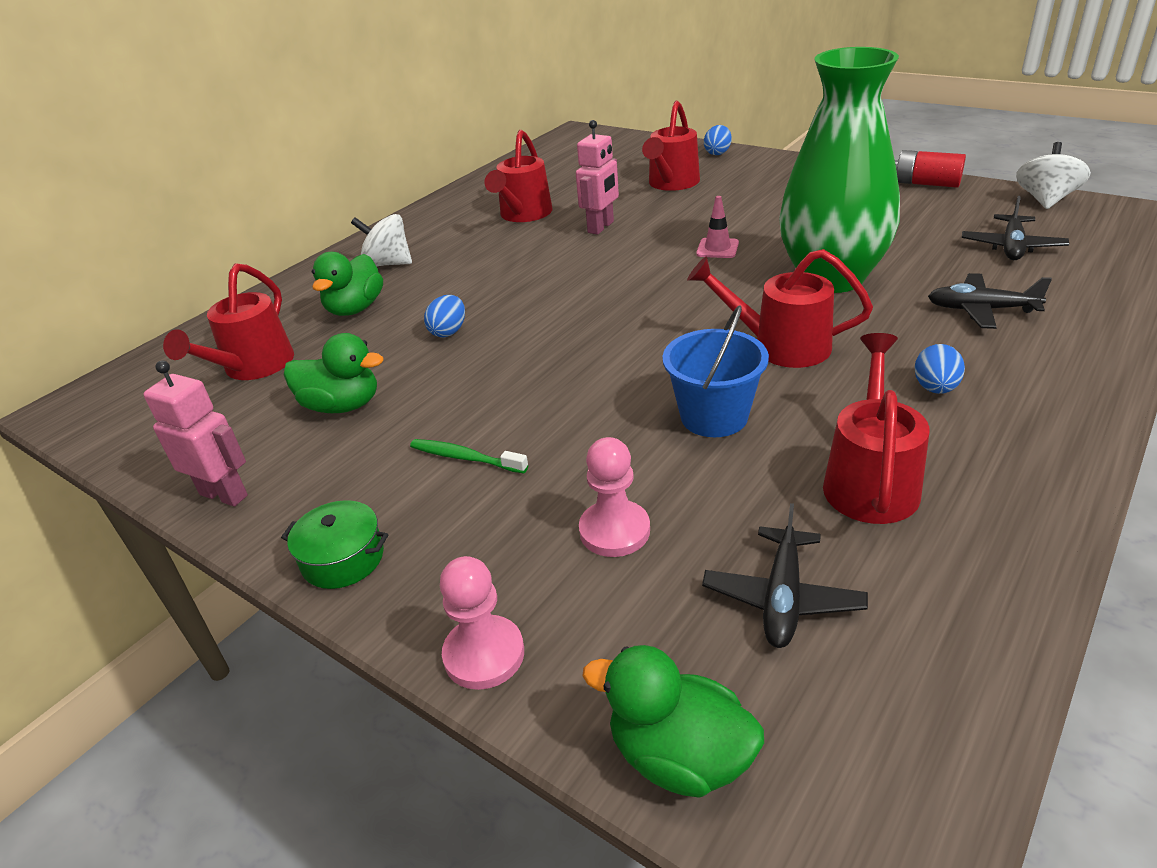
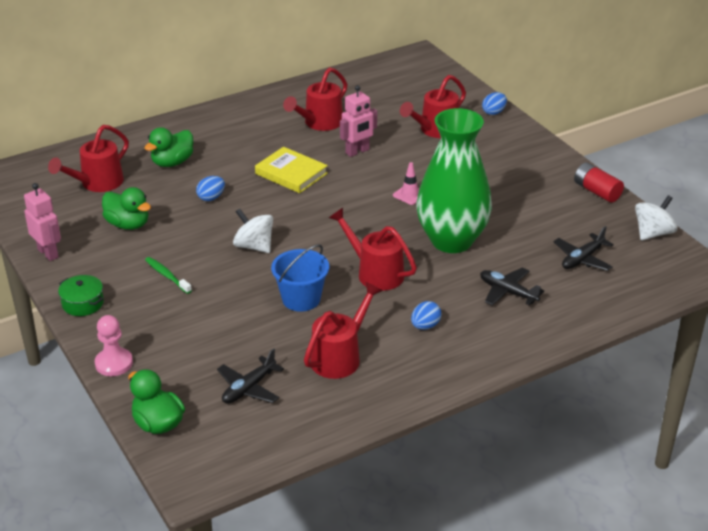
camera: 20 degrees right, 0 degrees up
white spinning top [351,214,412,267] -> white spinning top moved to [233,209,273,253]
pink pawn [579,437,650,557] -> none
none -> yellow book [255,147,328,193]

